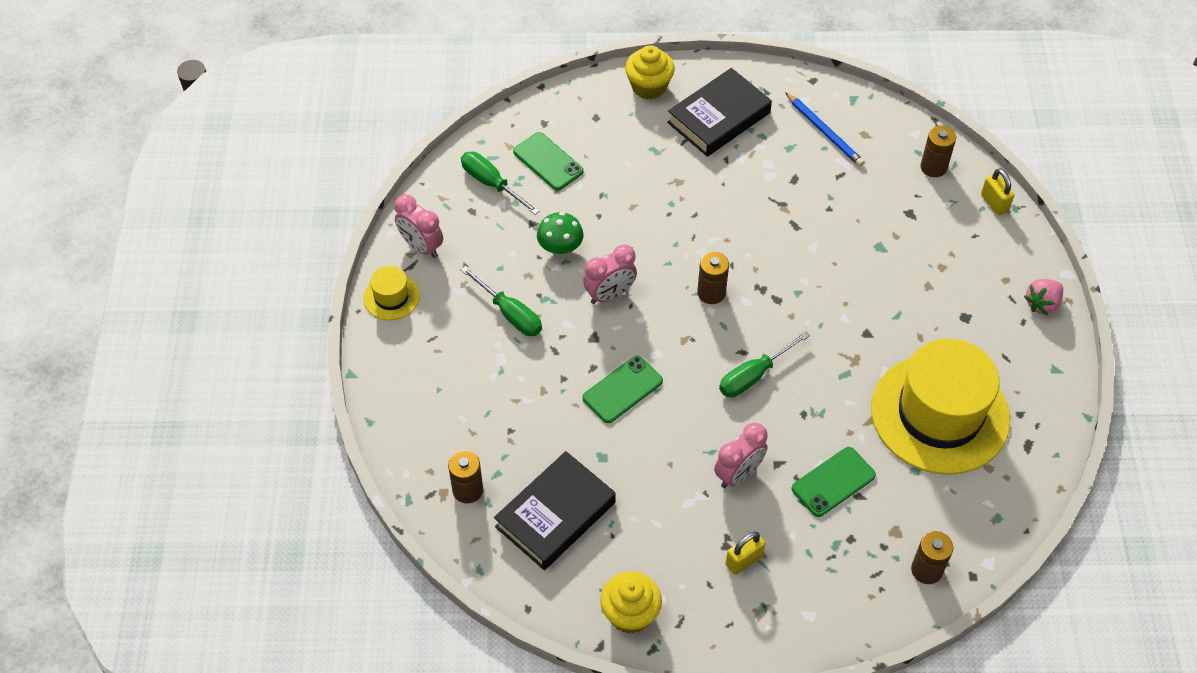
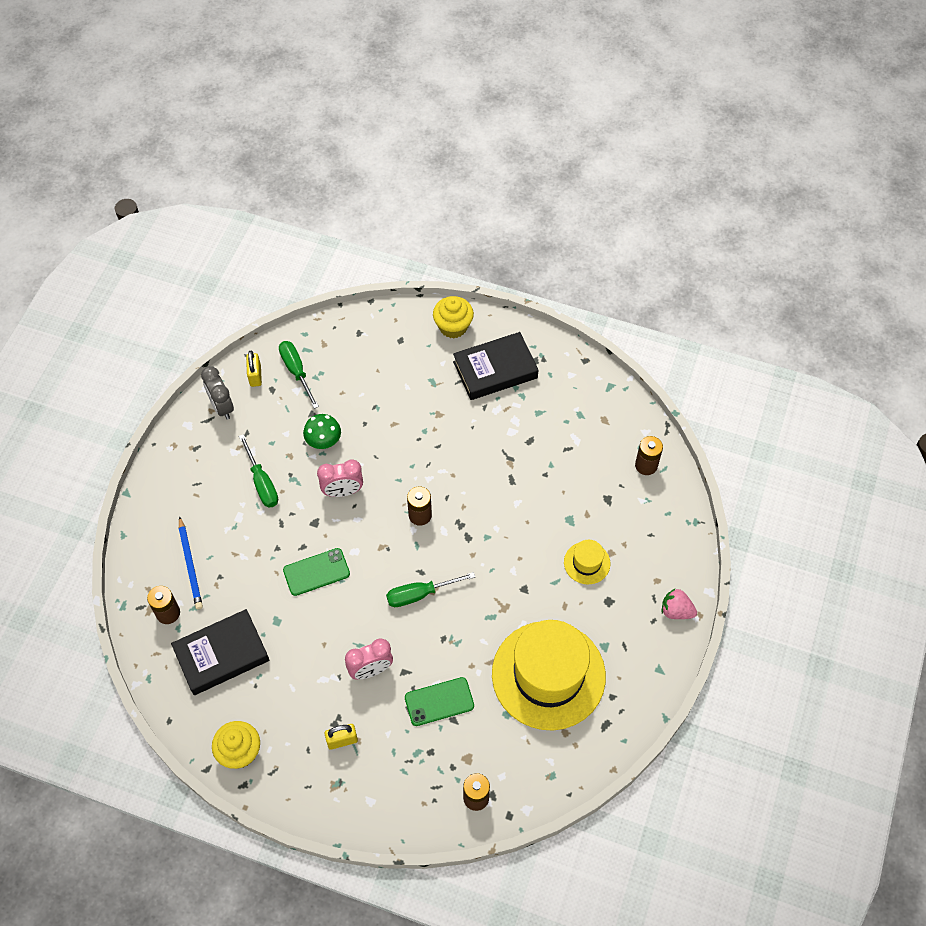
camera: 20 degrees right, 5 degrees up
yellow hat [363,266,420,320] -> yellow hat moved to [564,540,610,585]
pink clock [394,194,443,258] -> grey clock [201,366,234,420]
green phone [513,132,584,191] -> none
blue pencil [785,92,865,167] -> blue pencil moved to [179,516,203,610]
yellow padlock [981,168,1014,215] -> yellow padlock moved to [246,351,262,387]
pink strawberry [1024,279,1063,315] -> pink strawberry turned 45 degrees clockwise [661,588,697,619]

